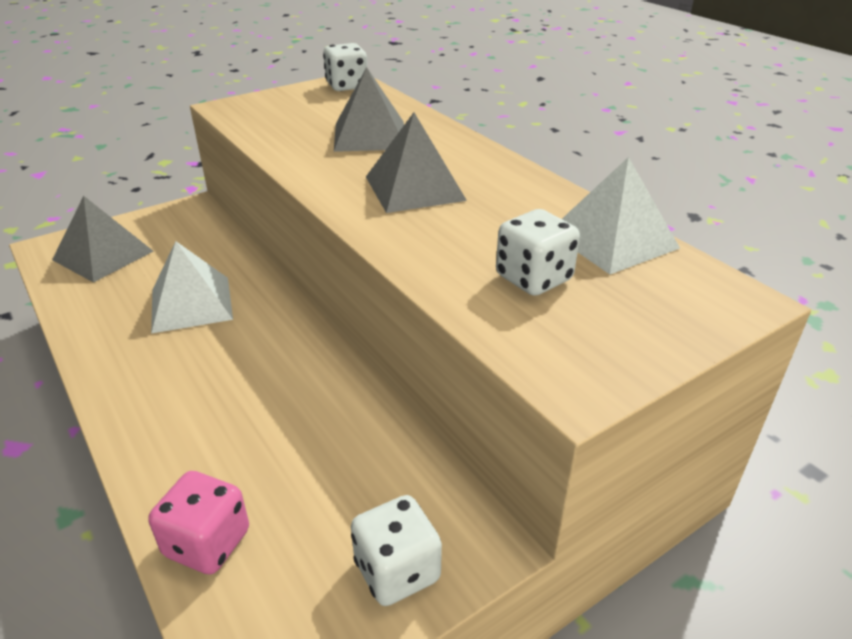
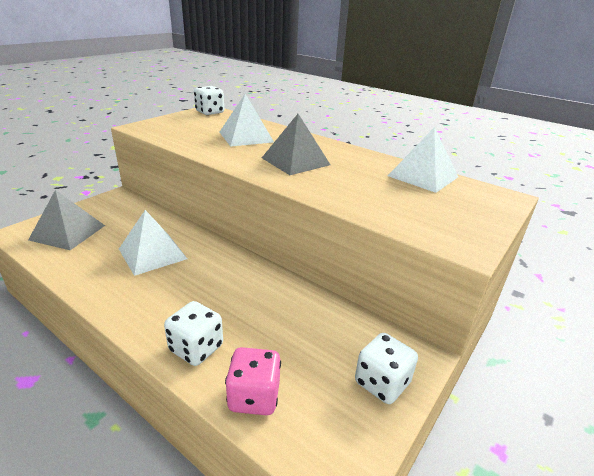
camera: 20 degrees left, 5 degrees down
grey pyramid [334,67,404,152] -> white pyramid [220,94,274,147]
white dice [496,209,580,296] -> white dice moved to [164,301,223,366]

